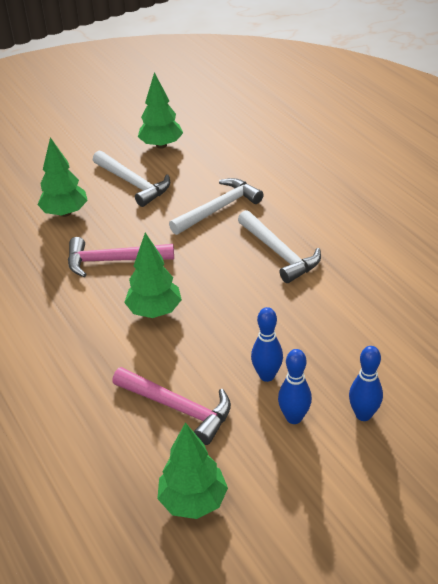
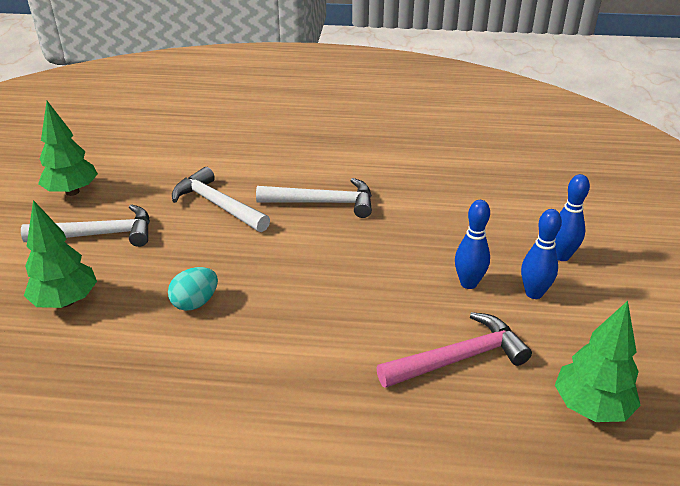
camera: 55 degrees left, 5 degrees down
pink hammer [68,237,174,277] -> turquoise egg [168,267,218,311]
green tree [124,233,182,318] -> none
white hammer [169,178,264,235] -> white hammer turned 45 degrees counterclockwise [172,167,270,232]

